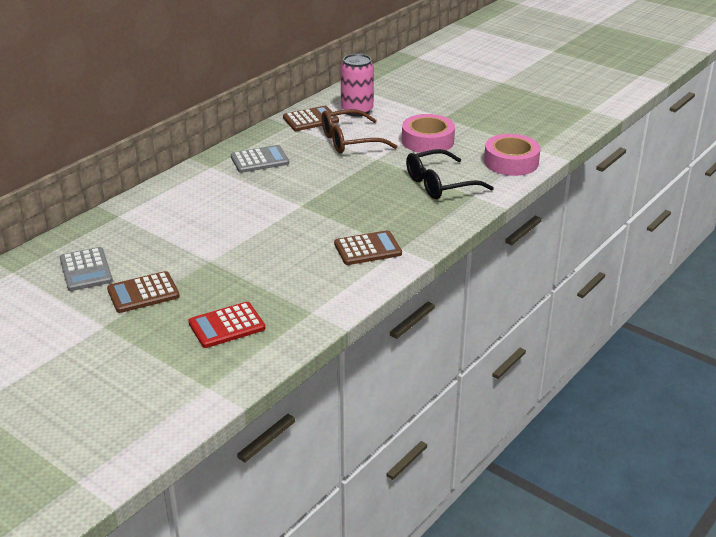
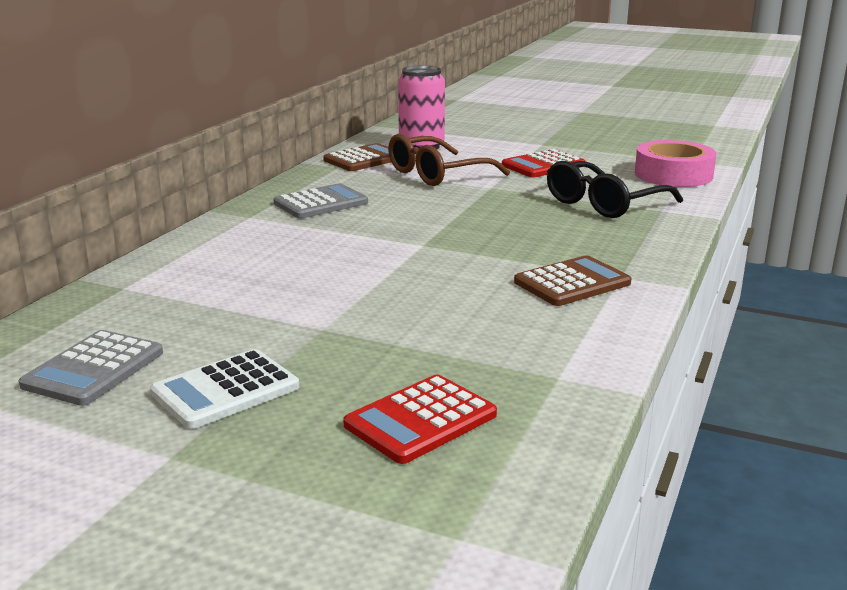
camera: 15 degrees left, 10 degrees down
grey calculator [60,247,113,291] -> grey calculator turned 60 degrees clockwise [19,330,163,406]
brown calculator [107,271,180,313] -> white calculator [150,349,299,429]
pink tape [402,114,455,153] -> red calculator [502,149,585,178]

